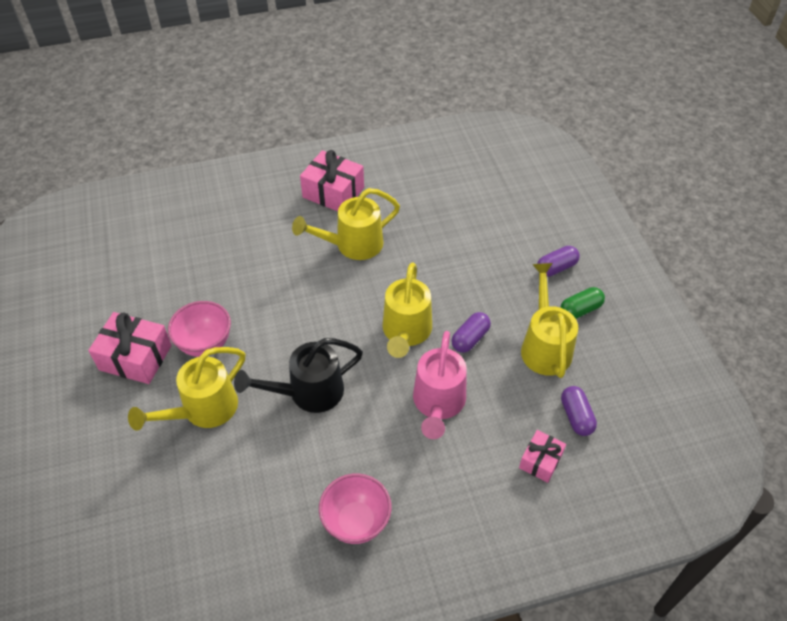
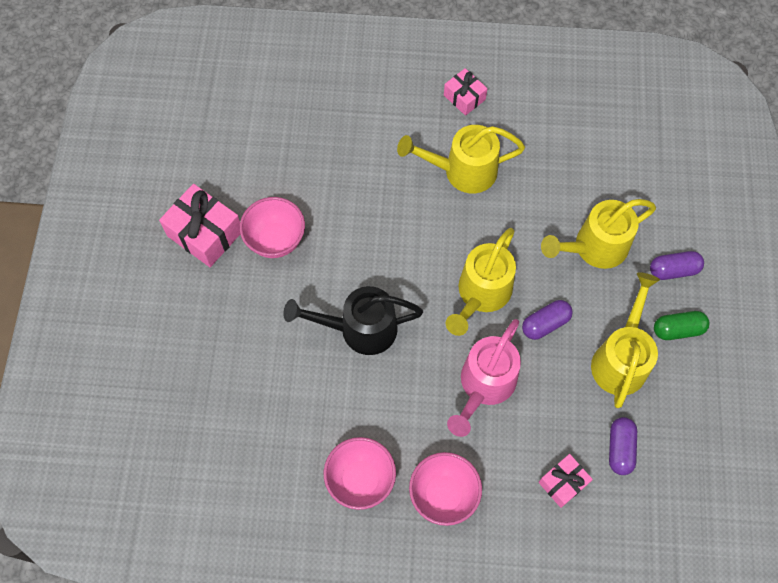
camera: 20 degrees right, 15 degrees up
yellow watering can [128,347,245,431] -> yellow watering can moved to [541,199,656,269]
pink gift [300,150,364,211] -> pink gift [444,68,488,116], size x0.59
none -> pink bowl [409,452,482,526]

